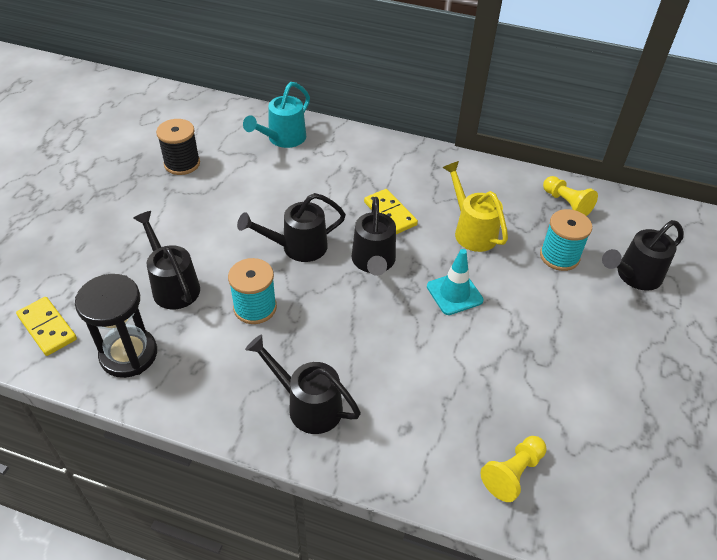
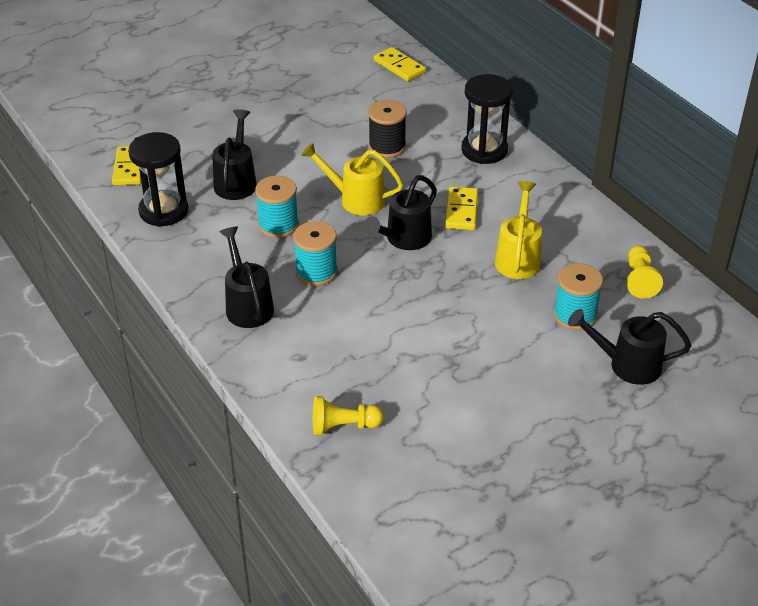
camera: 40 degrees right, 5 degrees down
black spool [156,119,200,175] -> black spool moved to [368,100,407,158]
black watering can [237,193,346,262] -> yellow watering can [301,142,403,215]
turquoise watering can [243,82,310,148] -> none
turquoise traffic cone [427,249,484,315] -> none
none -> turquoise spool [293,221,338,286]
none -> yellow domino [374,47,426,81]
none -> black hourglass [461,74,513,164]

